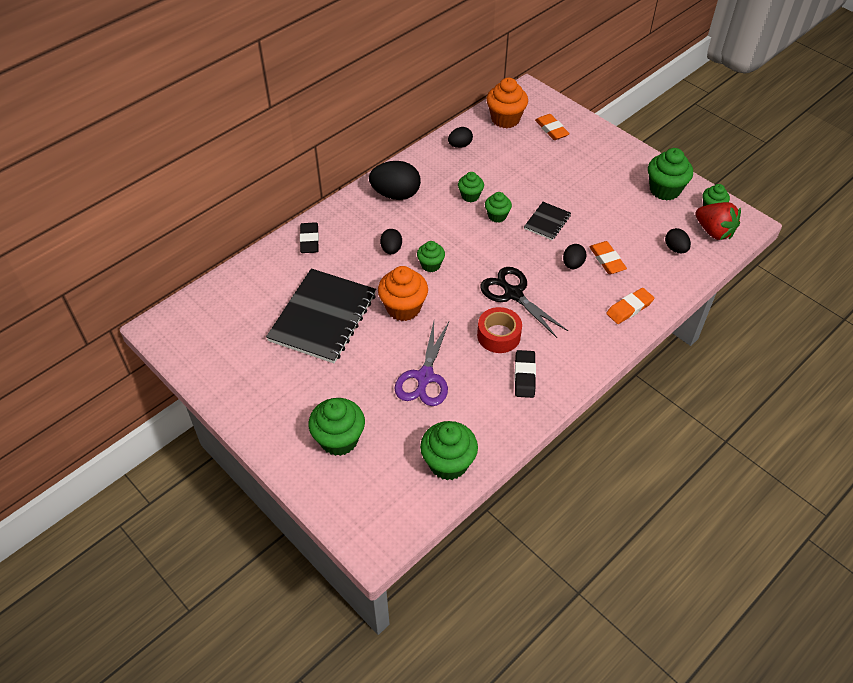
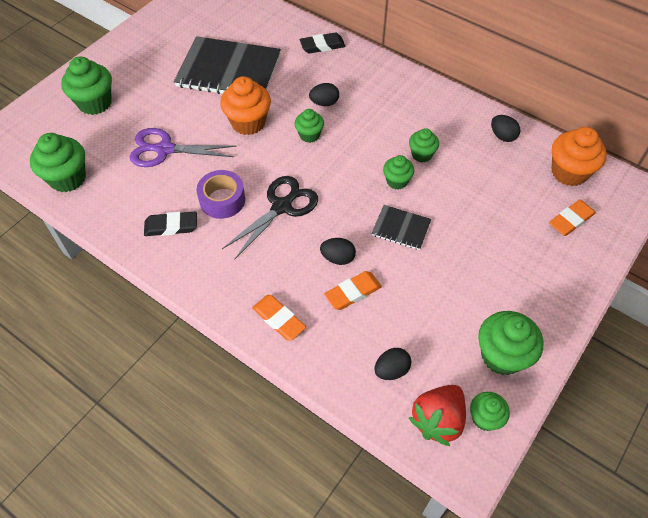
camera: 80 degrees right, 5 degrees up
black egg [369,161,421,200] -> none
red tape [477,307,522,353] -> purple tape [196,170,245,219]

